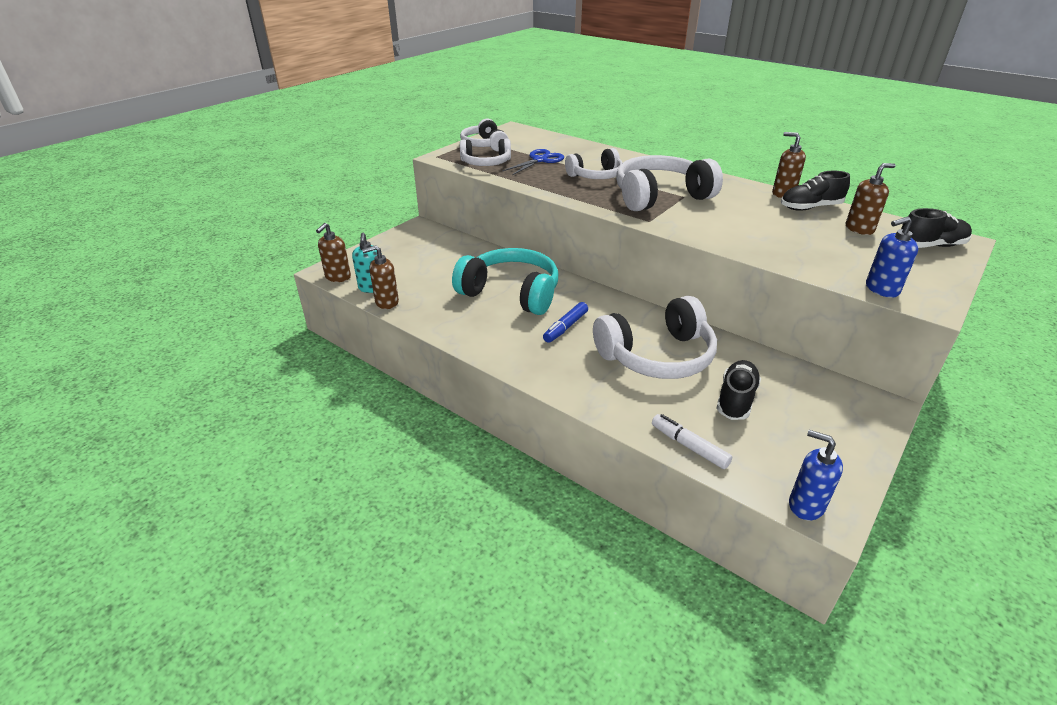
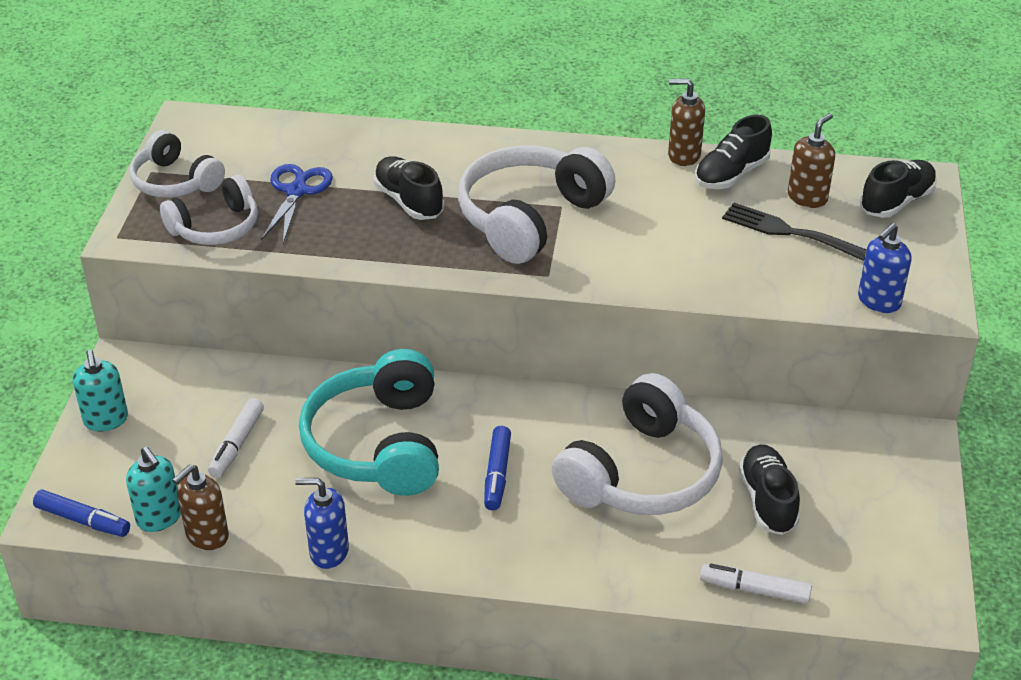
camera: 30 degrees left, 5 degrees up
brown soap dispenser [316,223,351,282] -> blue marker [33,489,130,537]
turquoise headphones [452,248,558,315] -> turquoise headphones turned 90 degrees counterclockwise [299,349,439,496]
white headphones [565,148,623,179] -> black shoe [374,156,444,220]
blue soap dispenser [789,430,843,520] -> blue soap dispenser moved to [295,478,349,569]
none -> turquoise soap dispenser [73,350,128,432]
none -> white marker [208,398,264,478]
none -> black fork [722,202,866,261]

